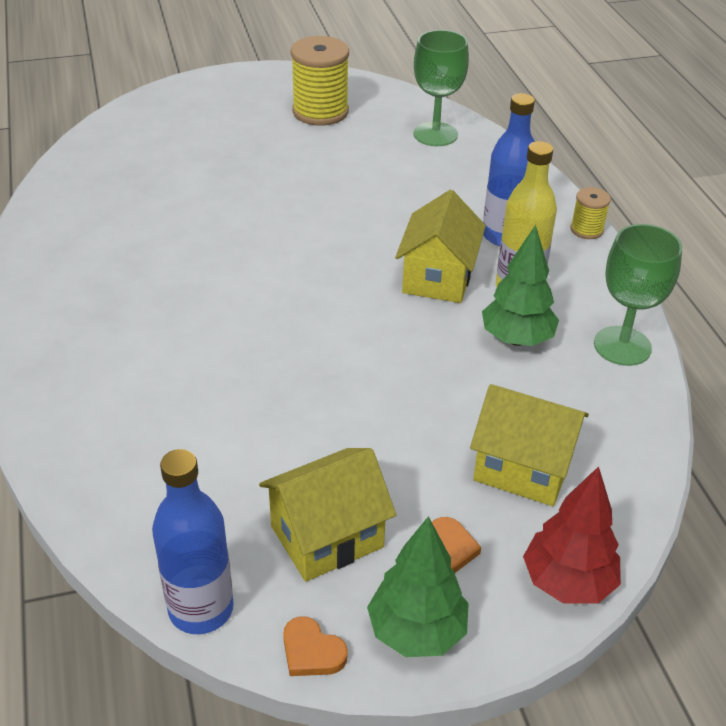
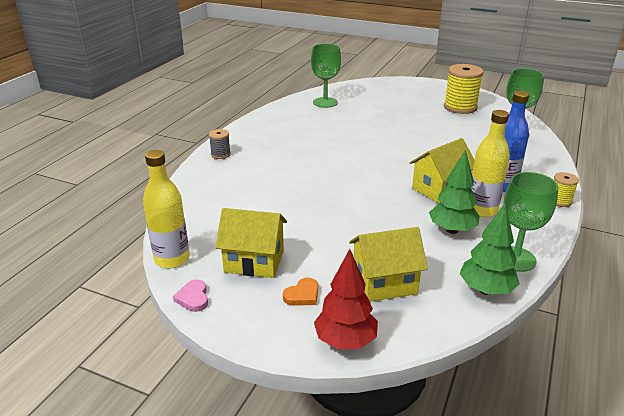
camera: 40 degrees right, 10 degrees down
blue bottle [152,449,233,634] -> yellow bottle [143,150,190,268]
orange heart [283,616,348,676] -> pink heart [173,280,208,312]
green tree [367,516,469,657] -> green tree moved to [460,203,520,295]
yellow house [470,384,589,506] -> yellow house turned 75 degrees counterclockwise [349,227,428,302]
none -> grey spool [209,129,231,159]
none -> green goblet [311,44,341,108]

